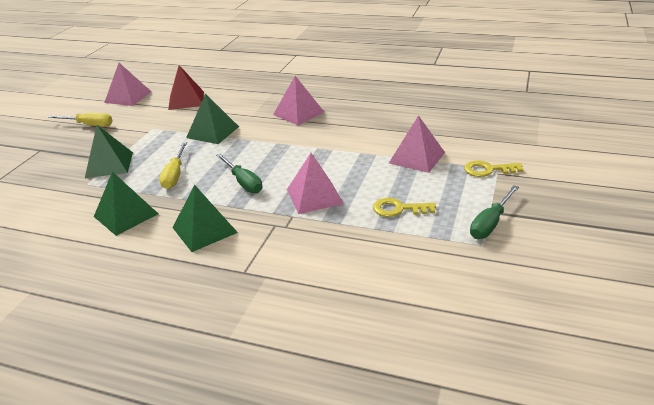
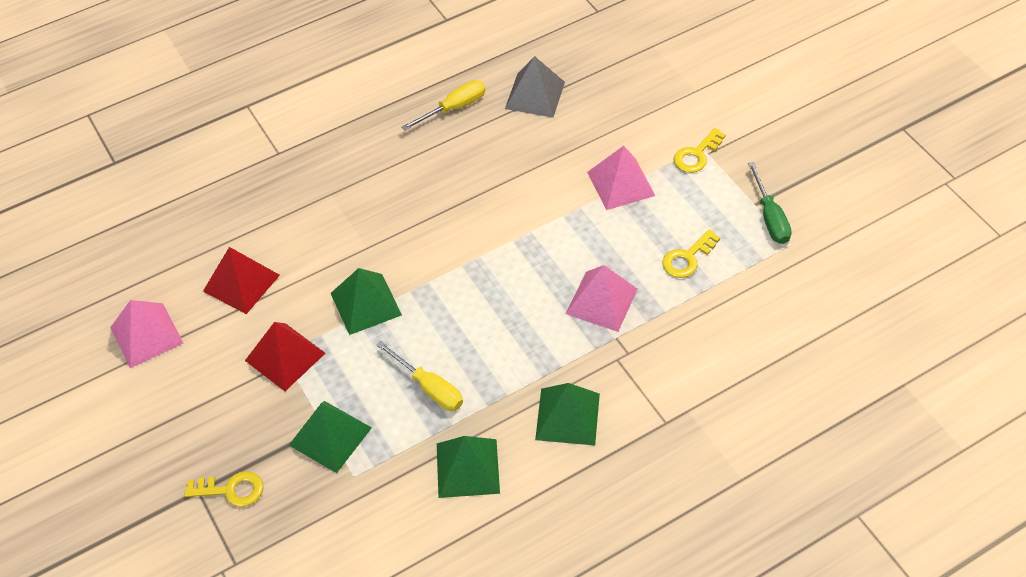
camera: 50 degrees left, 20 degrees up
yellow screwdriver [48,113,113,127] -> yellow screwdriver moved to [401,80,485,131]
green screwdriver [216,154,263,193] -> none
pink pyramid [273,76,324,125] -> none
none -> yellow key [184,471,264,507]
none -> red pyramid [245,322,325,391]
none -> grey pyramid [505,56,565,118]

